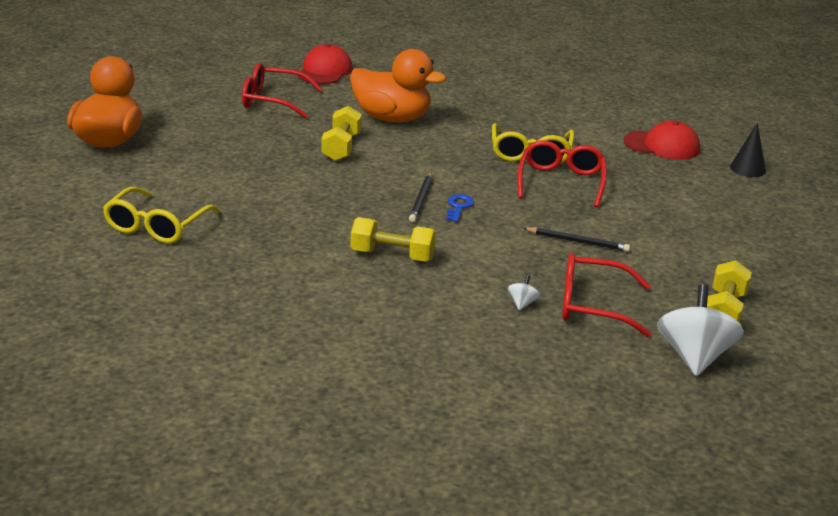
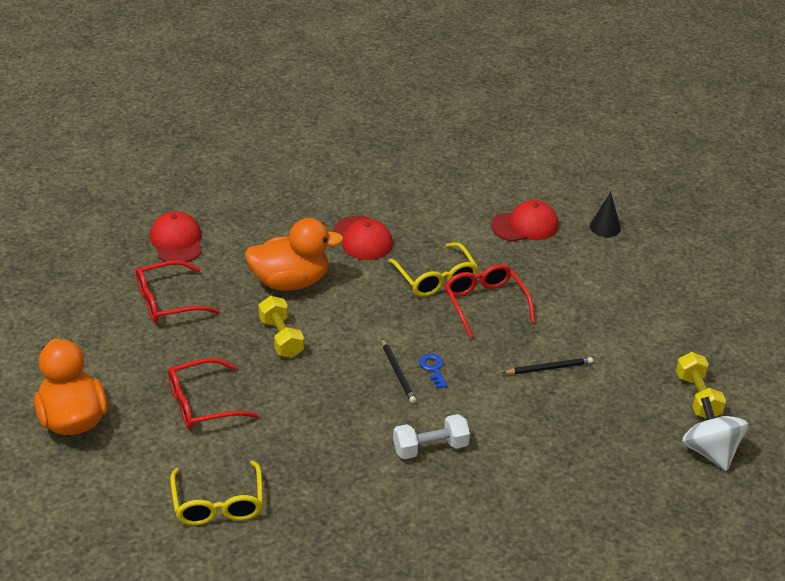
camera: 30 degrees left, 10 degrees up
yellow dumbbell [351,217,436,261] -> white dumbbell [393,414,470,459]
white spinning top [508,275,540,310] -> none
red glasses [562,253,651,337] -> red glasses moved to [168,358,258,429]
none -> red cap [333,215,393,260]

